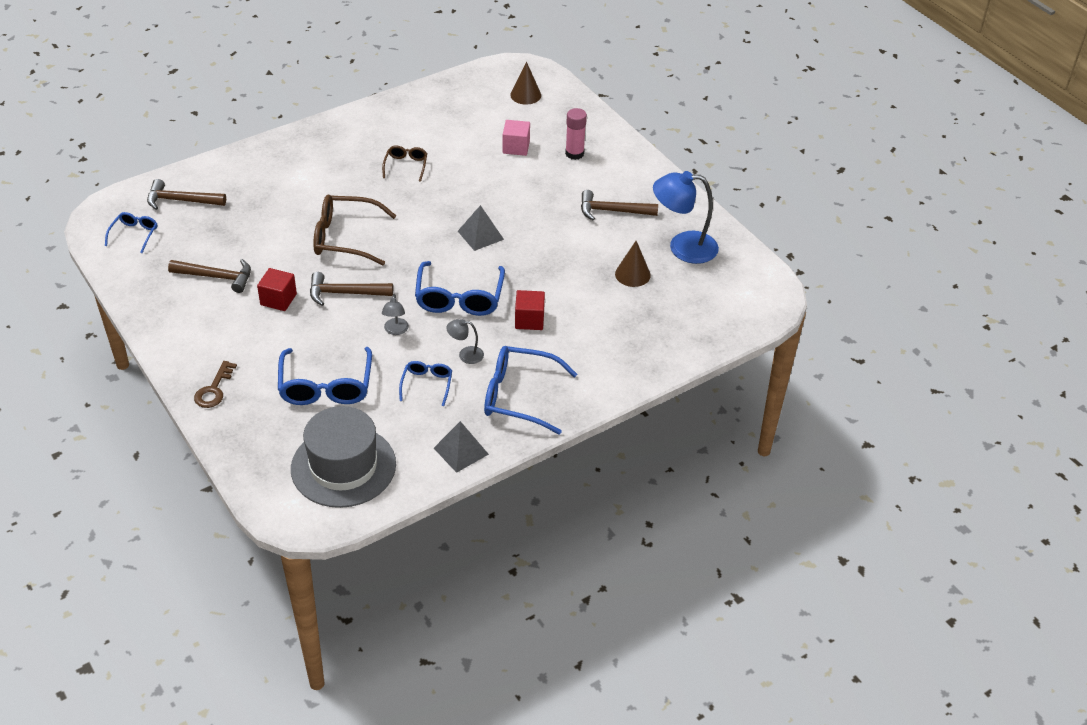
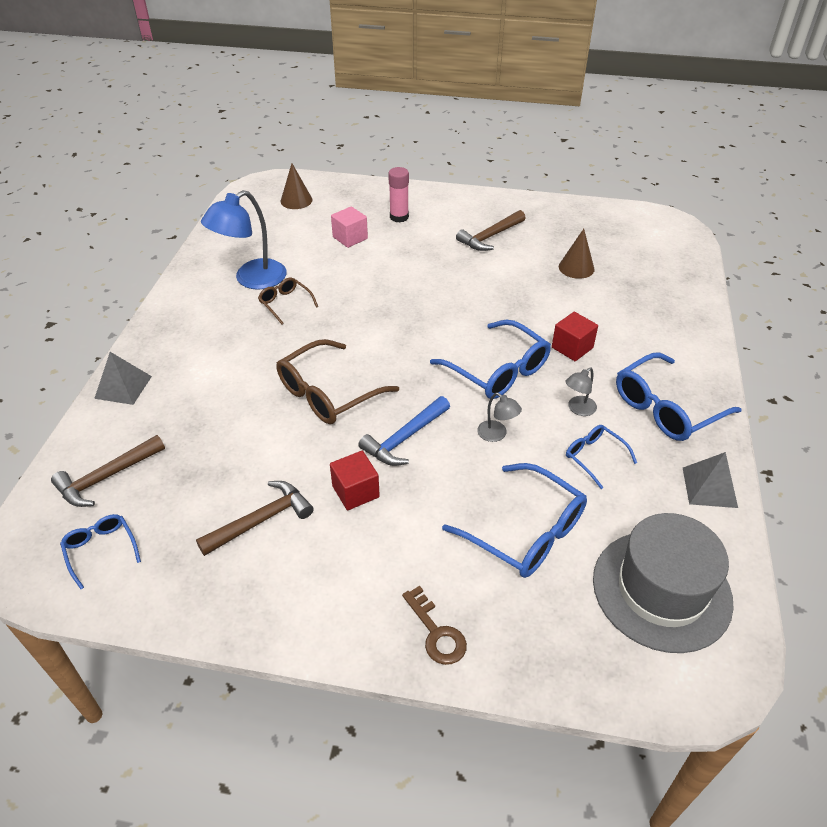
camera: 45 degrees left, 0 degrees up
brown hammer [310,272,393,306] -> blue hammer [358,396,450,466]
grey pyramid [458,205,504,251] -> grey pyramid moved to [94,352,152,405]
blue lamp [653,171,719,264] -> blue lamp moved to [201,190,287,290]

